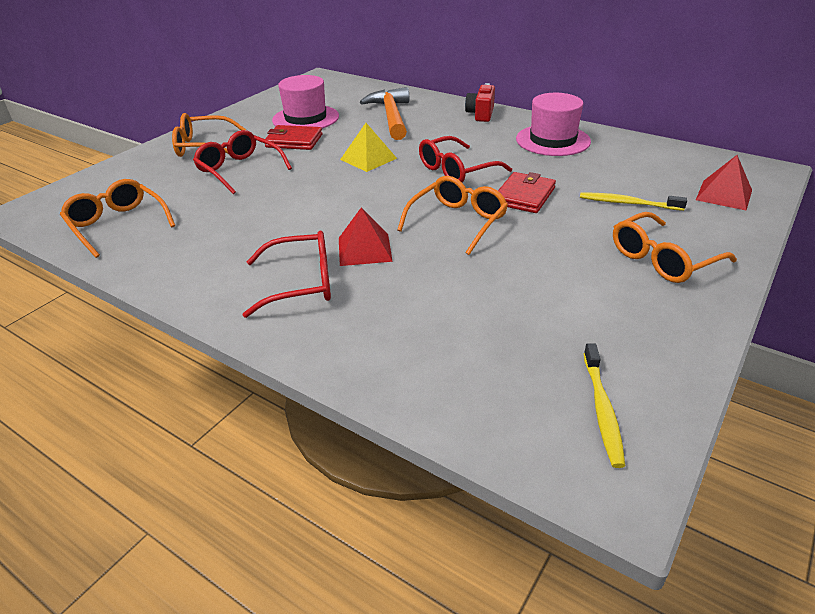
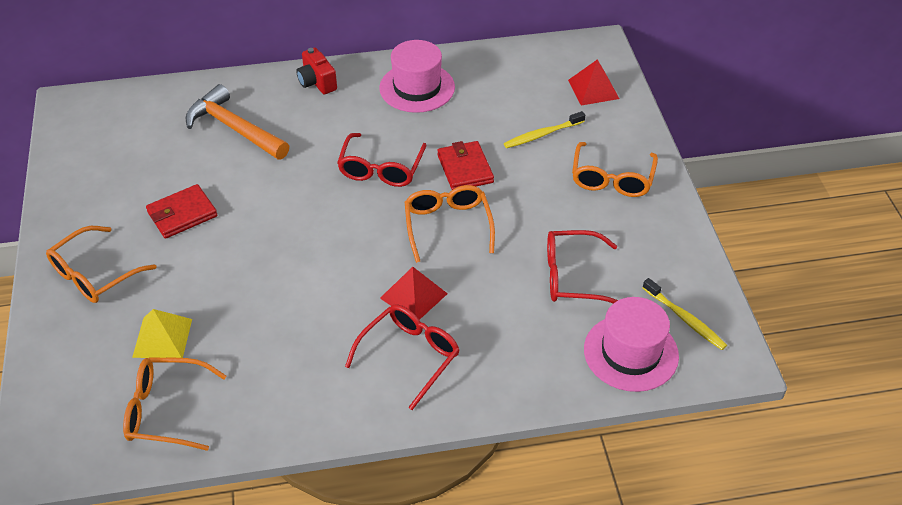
camera: 45 degrees left, 10 degrees up
red glasses [193,130,292,194] -> red glasses moved to [547,230,618,304]
pink hat [272,75,339,129] -> pink hat moved to [584,297,679,392]
yellow pyramid [340,123,397,172] -> yellow pyramid moved to [132,309,192,358]

